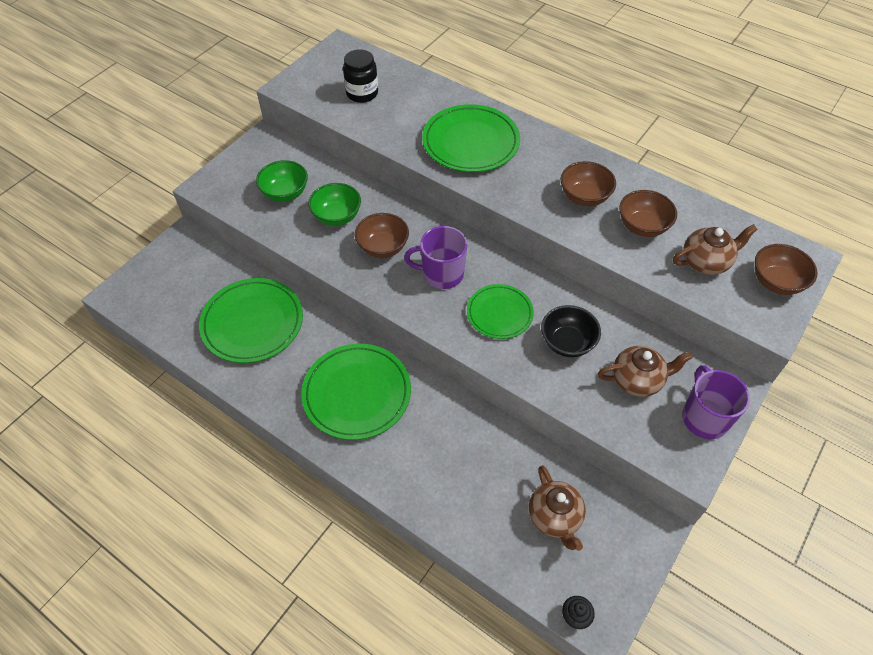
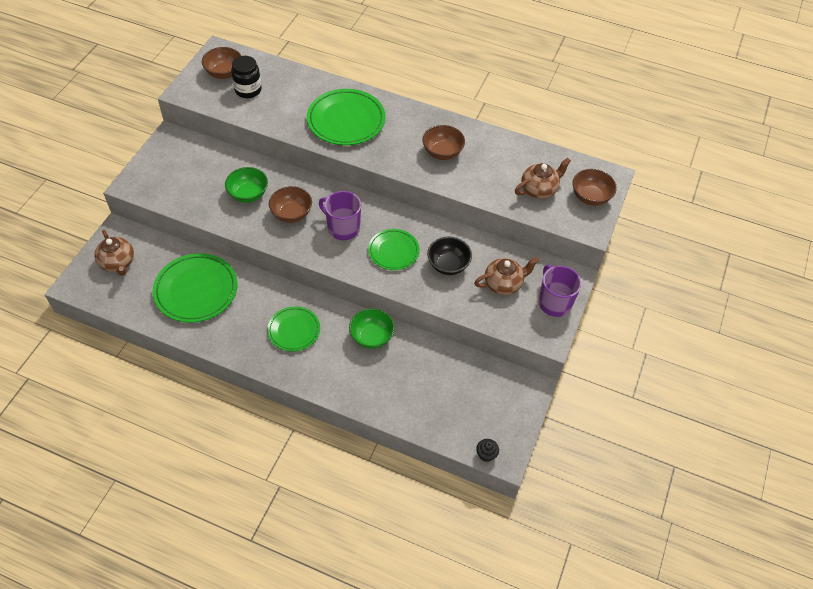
camera: 15 degrees left, 0 degrees up
green bowl [256,160,308,202] -> green bowl moved to [349,308,395,349]
green plate [301,344,411,440] -> green plate [267,306,320,351], size x0.62
purple mug [404,226,468,289] -> purple mug turned 45 degrees clockwise [319,191,361,240]
brown teapot [529,465,586,551] -> brown teapot moved to [94,230,134,276]
brown bowl [619,190,677,237] -> brown bowl moved to [202,47,241,79]

